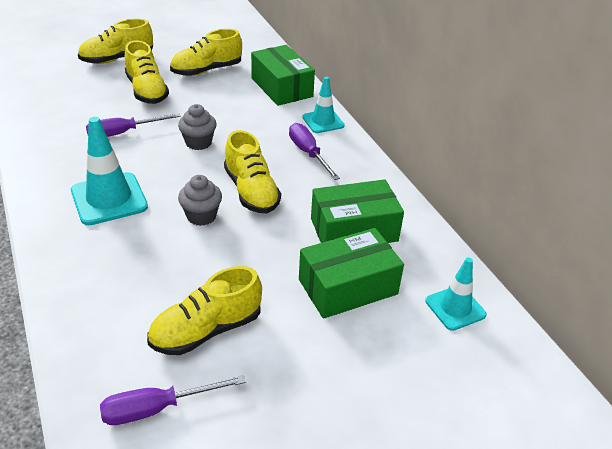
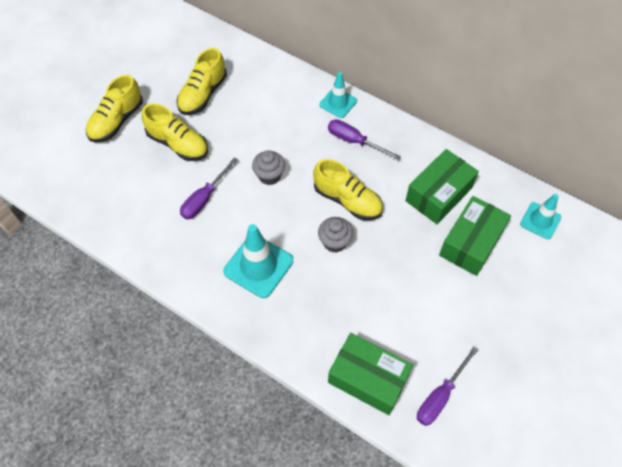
camera: 30 degrees left, 20 degrees up
yellow shoe [147,266,262,355] -> none
green box [251,45,315,106] -> green box moved to [328,333,413,415]

